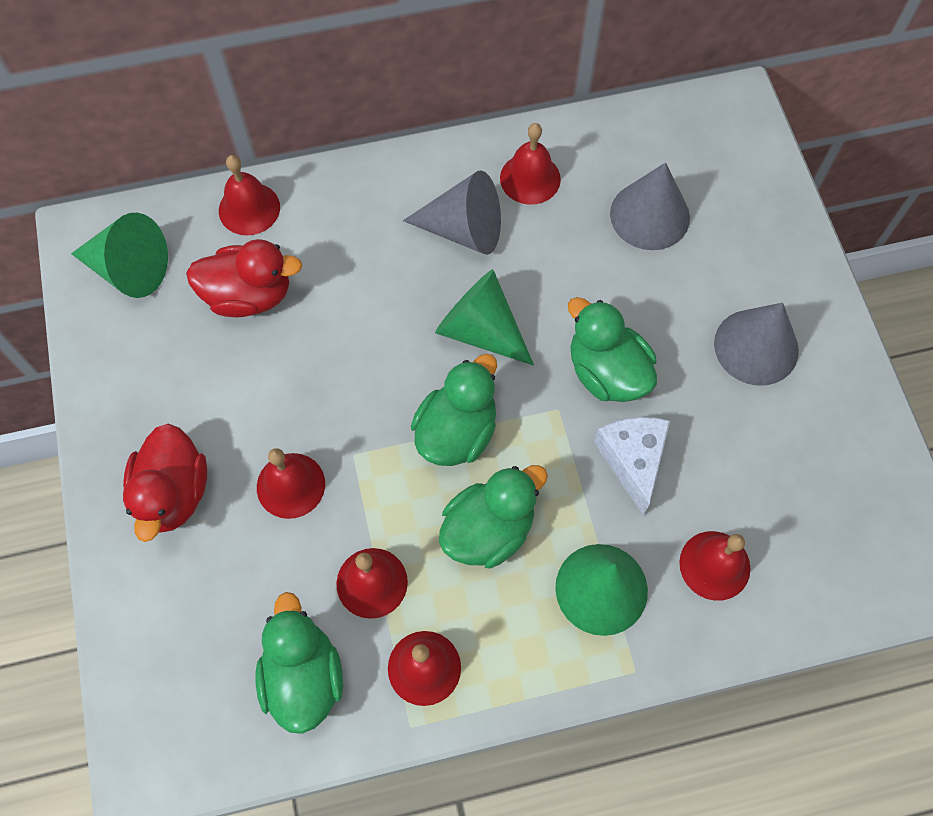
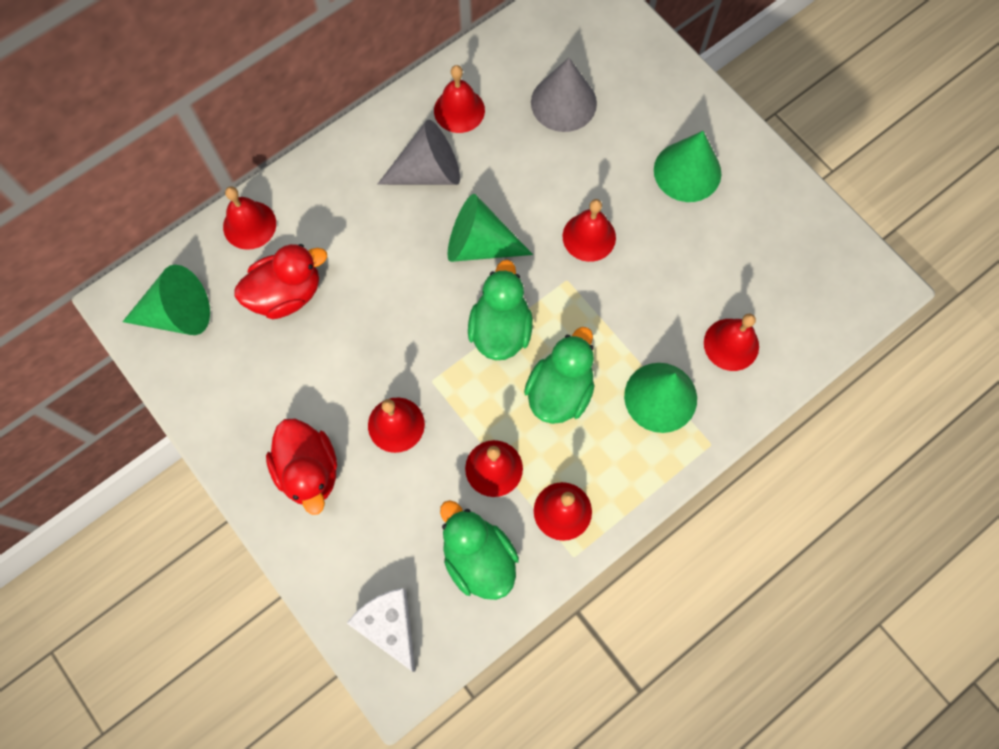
camera: 25 degrees left, 5 degrees up
green duck [568,297,657,402] -> red bell [563,199,616,262]
white cheese [594,417,670,516] -> white cheese moved to [347,588,416,672]
grey cone [714,303,799,386] -> green cone [654,131,721,202]

